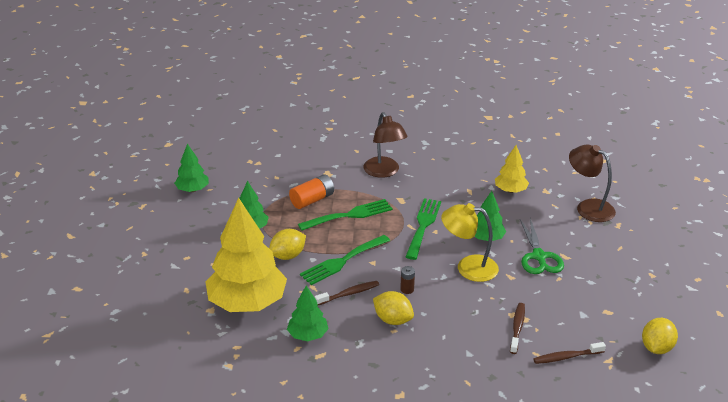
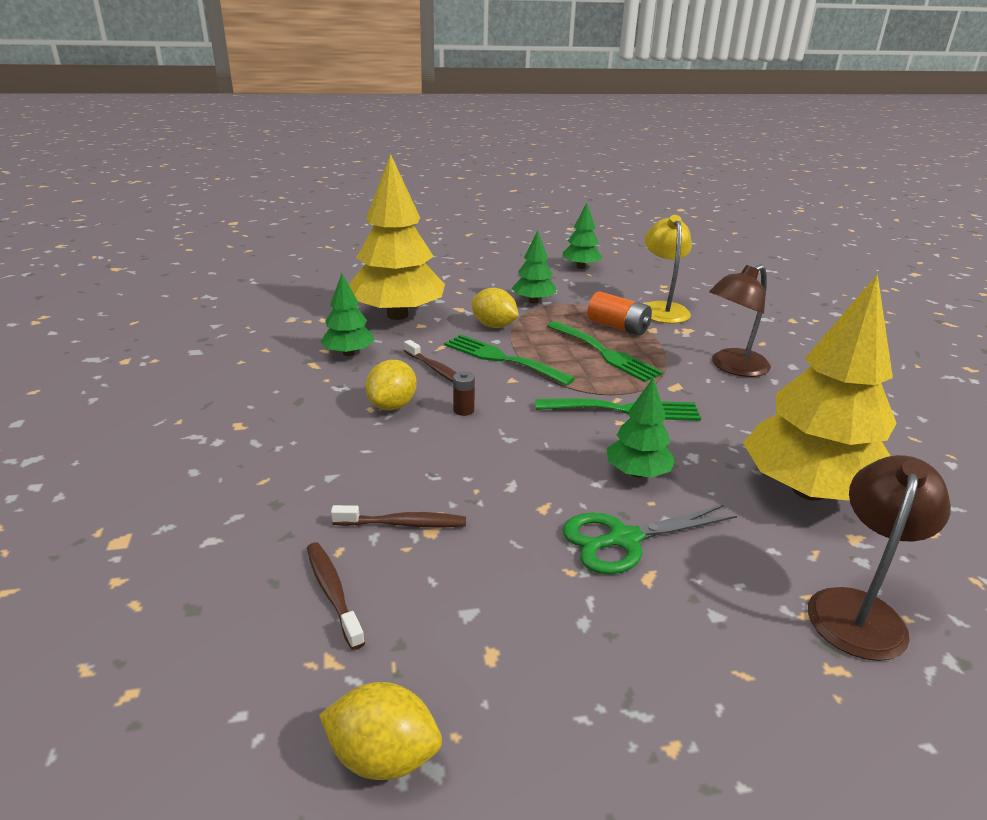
camera: 75 degrees right, 5 degrees down
yellow lamp [441,203,499,282] -> yellow lamp moved to [645,215,692,324]
yellow tree [495,145,529,193] -> yellow tree [743,274,897,501], size x2.03

